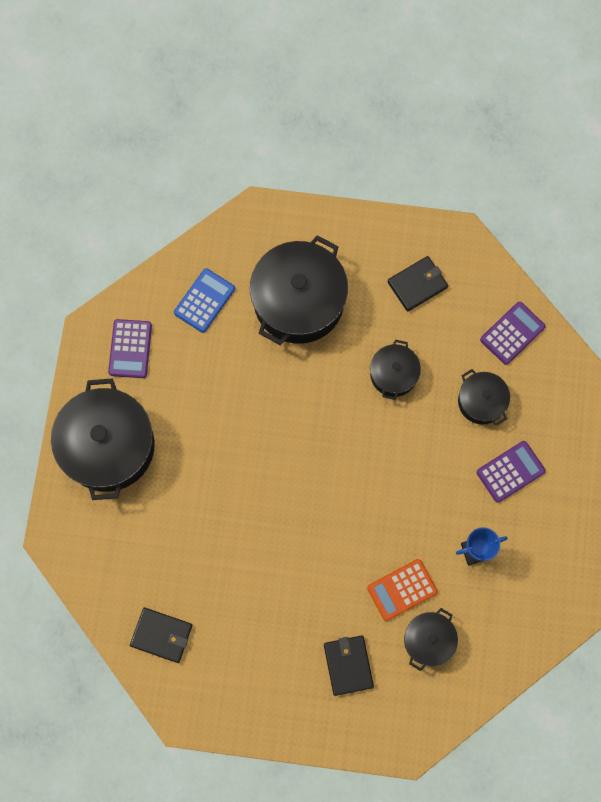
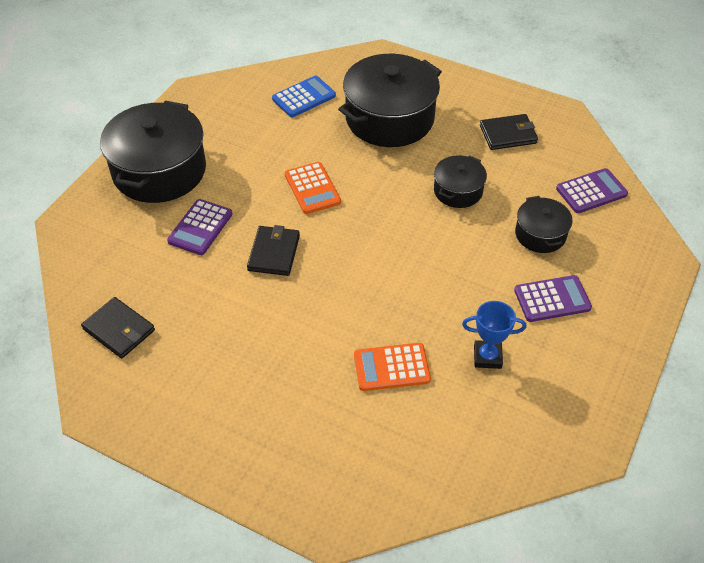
camera: 20 degrees right, 25 degrees down
purple calculator [108,319,152,378] -> purple calculator moved to [167,199,233,255]
black wallet [324,635,374,696] -> black wallet moved to [247,225,300,276]
black pot [404,608,458,671] -> none
none -> orange calculator [285,162,341,214]

